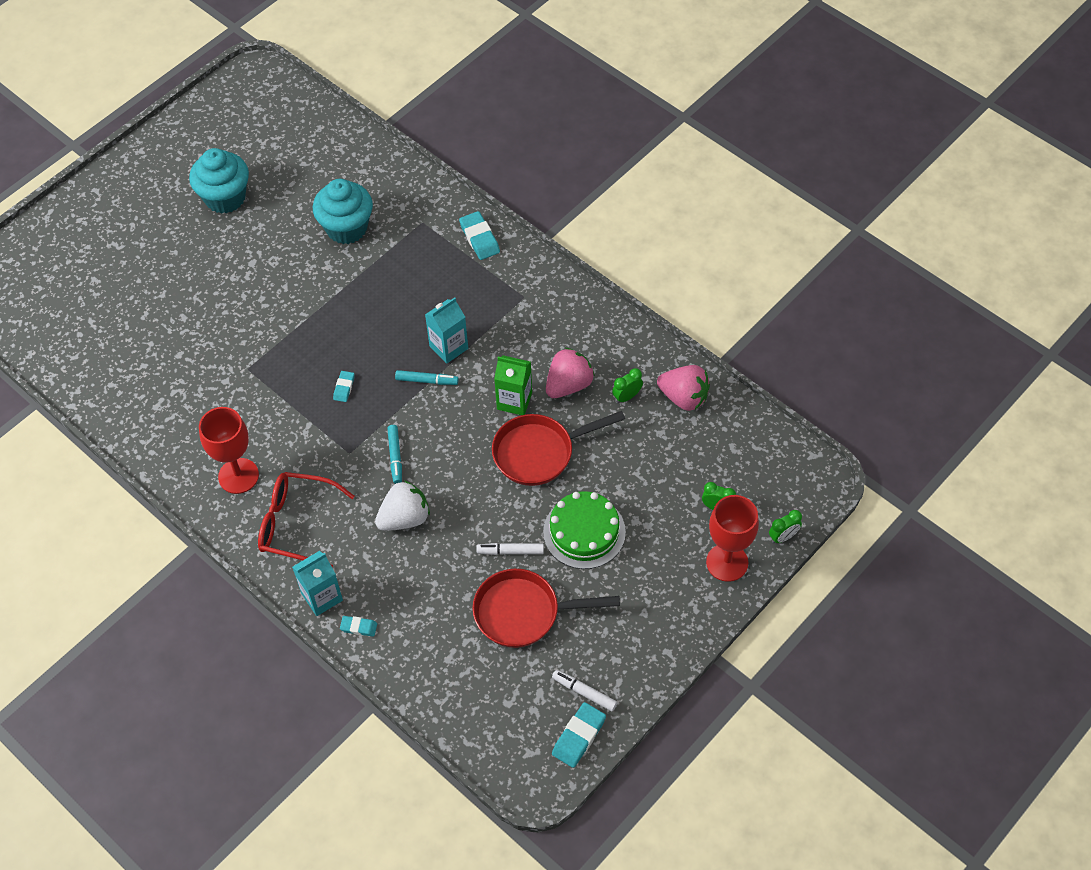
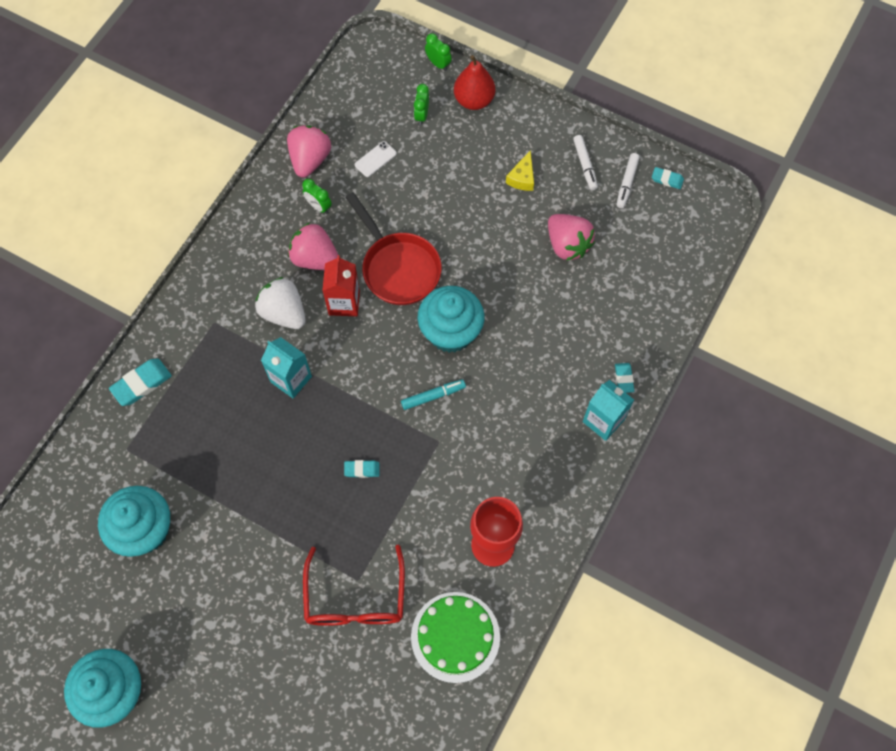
camera: 105 degrees left, 10 degrees up
red glasses [258,472,355,568] -> red glasses moved to [303,545,405,626]
white strawberry [375,480,430,531] -> white strawberry moved to [255,277,305,329]
turquoise marker [395,370,459,385] -> none
red pan [472,569,620,648] -> pink strawberry [548,214,595,261]
white marker [476,543,544,555] -> white marker moved to [573,135,598,190]
green carton [494,355,532,415] -> red carton [322,255,360,316]
green cake [543,491,626,569] -> green cake moved to [411,592,500,683]
turquoise eraser [552,702,606,768] -> turquoise eraser [652,167,684,189], size x0.59
red goblet [706,495,759,582] -> red pear [454,55,495,110]
none -> white phone [355,141,397,177]
none -> turquoise cupcake [418,286,485,353]
none -> yellow cheese [506,150,534,191]

